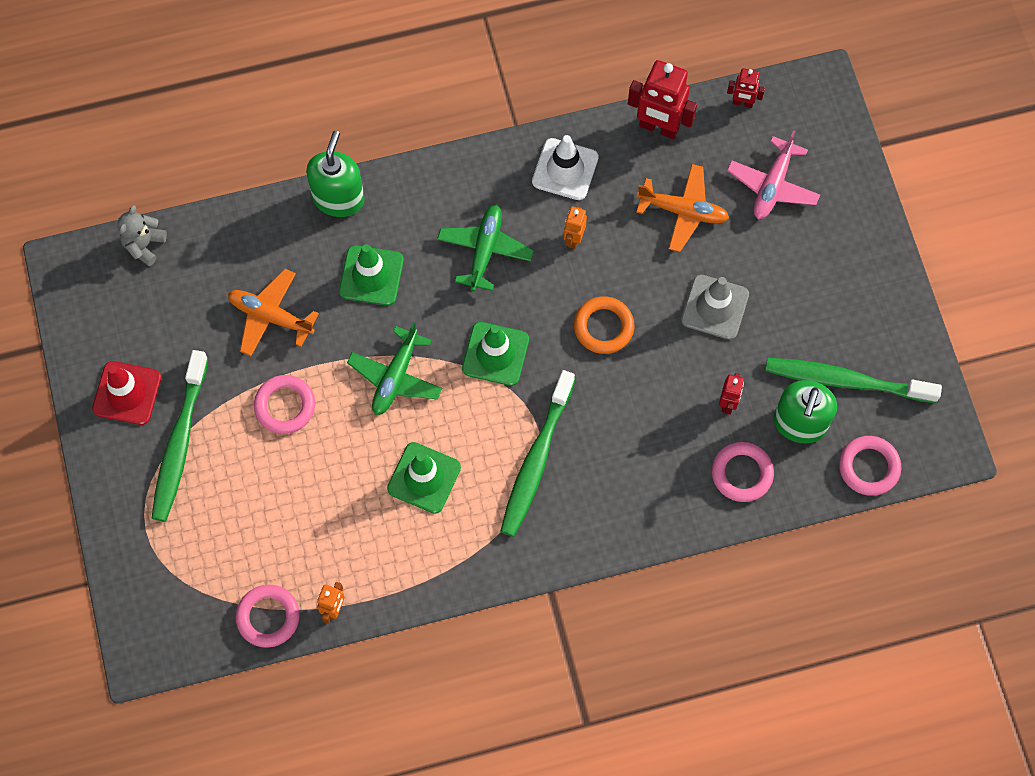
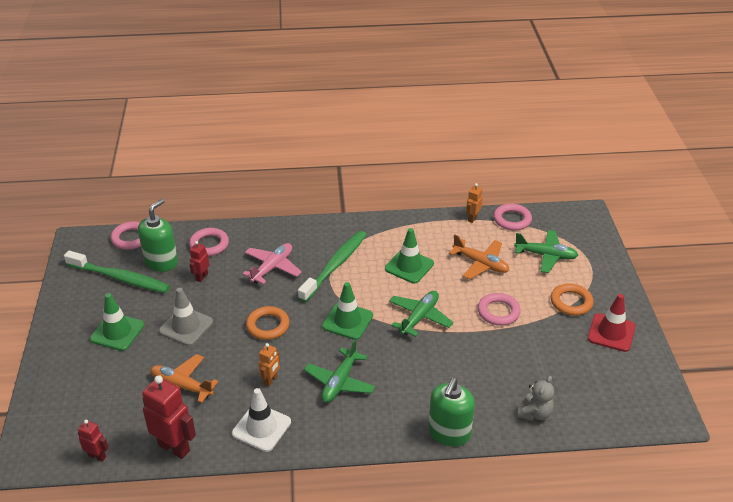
camera: 170 degrees left, 30 degrees down
grey teddy bear [117,205,167,266] -> grey teddy bear moved to [517,376,554,421]
green toothbrush [151,350,208,522] -> orange ring [551,283,593,316]
orange plane [228,269,319,356] -> orange plane moved to [449,234,509,279]
green traffic cone [339,244,404,306] -> green traffic cone moved to [90,293,144,351]
pink plane [727,130,820,219] -> pink plane moved to [242,243,302,284]
none -> green plane [514,230,578,273]

